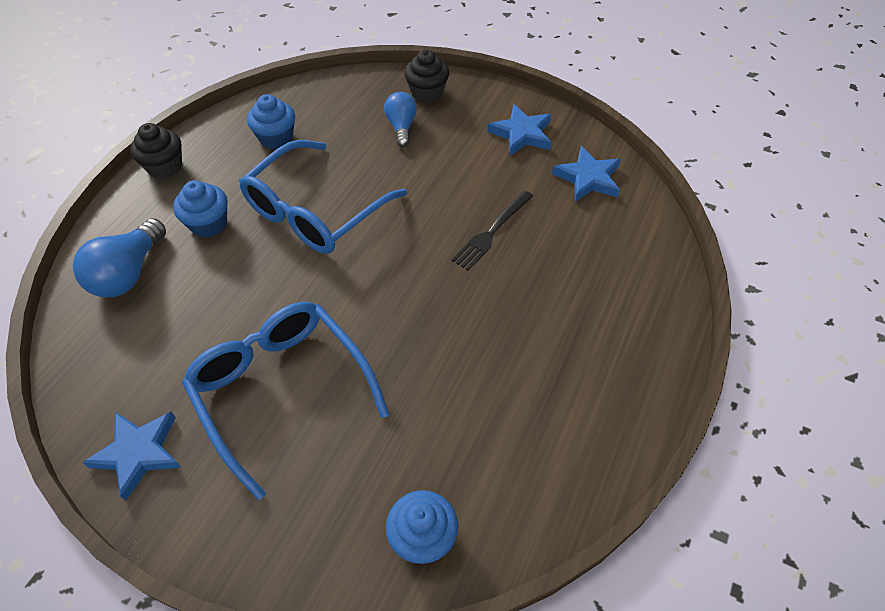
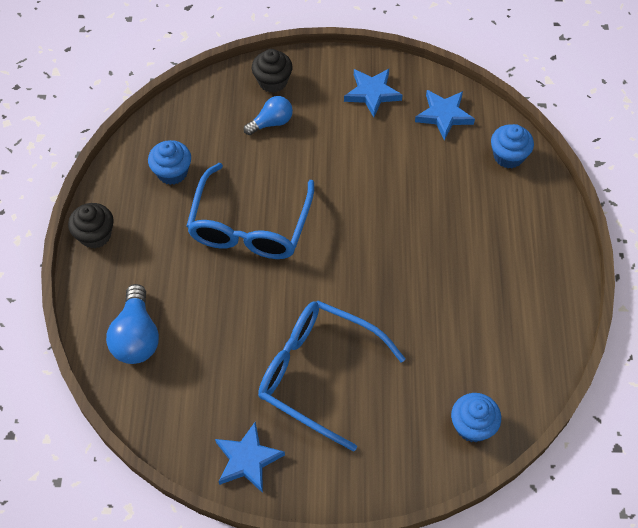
camera: 25 degrees left, 5 degrees up
blue cupcake [173,180,228,238] -> blue cupcake moved to [491,124,534,168]
blue light bulb [384,92,417,147] -> blue light bulb turned 90 degrees clockwise [244,96,293,135]
black fork [451,190,533,271] -> none

